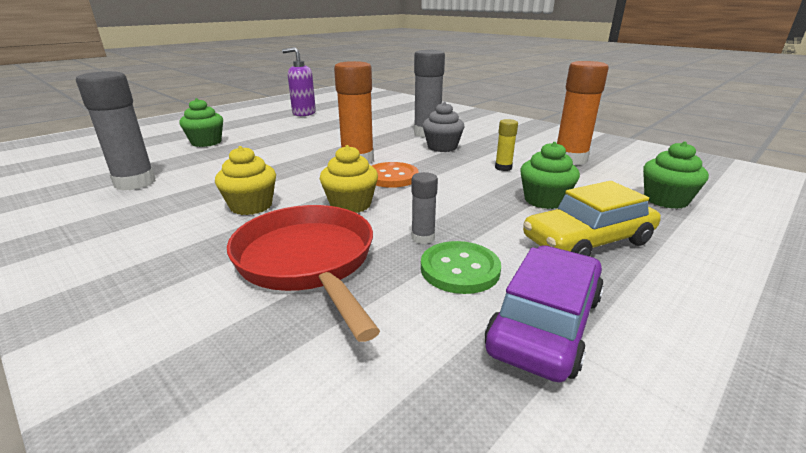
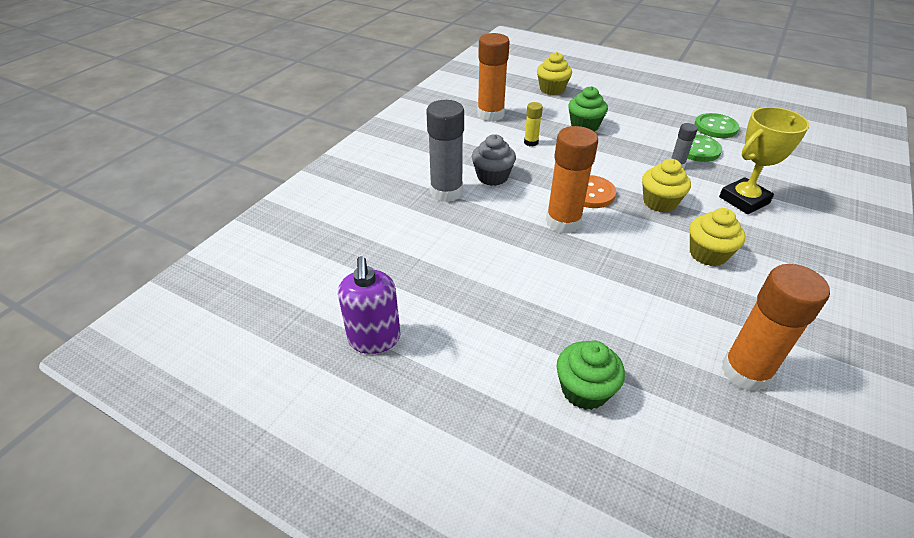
camera: 105 degrees left, 15 degrees up
grey glue stick [76,71,156,190] -> orange glue stick [721,264,830,392]
red pan [227,205,380,342] -> yellow trophy [719,107,809,214]
purple car [485,246,604,382] -> green button [694,113,739,138]
yellow car [523,181,661,256] -> none
green cupcake [643,141,709,209] -> yellow cupcake [537,52,572,95]

